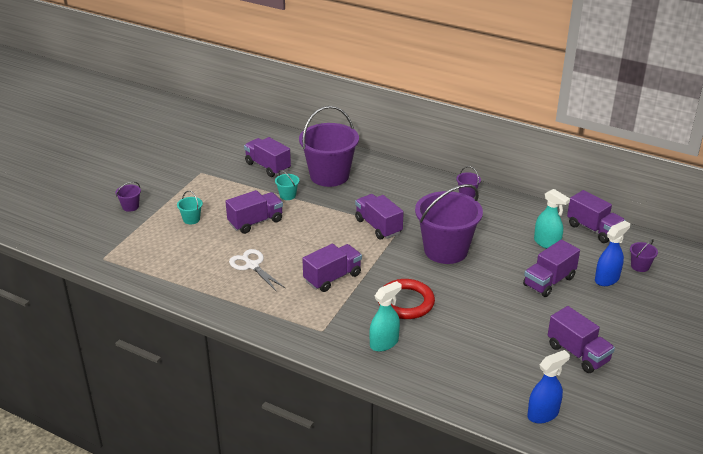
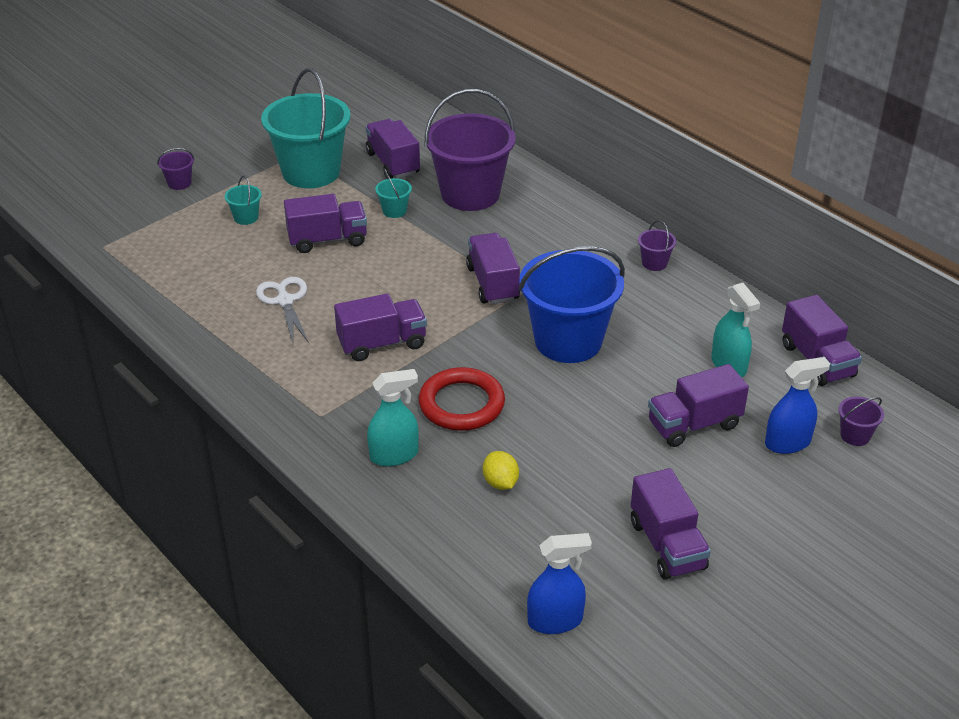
camera: 20 degrees right, 5 degrees up
purple bucket [415,184,483,264] -> blue bucket [518,246,625,363]
none -> turquoise bucket [261,68,351,188]
none -> yellow lemon [483,451,519,490]

